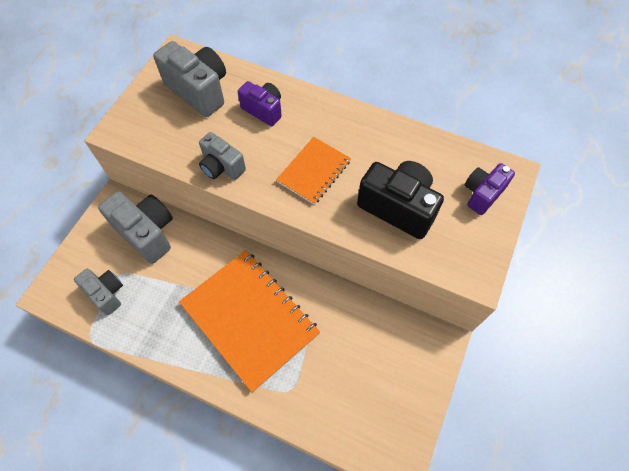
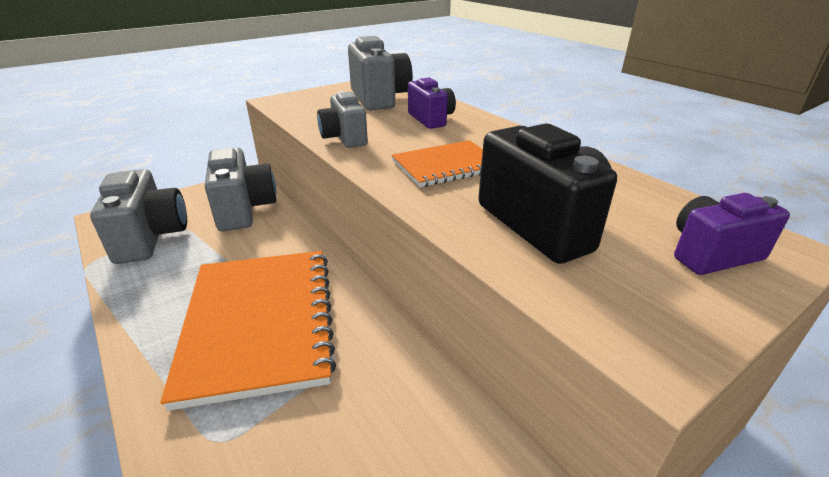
camera: 30 degrees right, 30 degrees down
grey camera [74,269,123,315] -> grey camera [90,169,187,264], size x1.61

